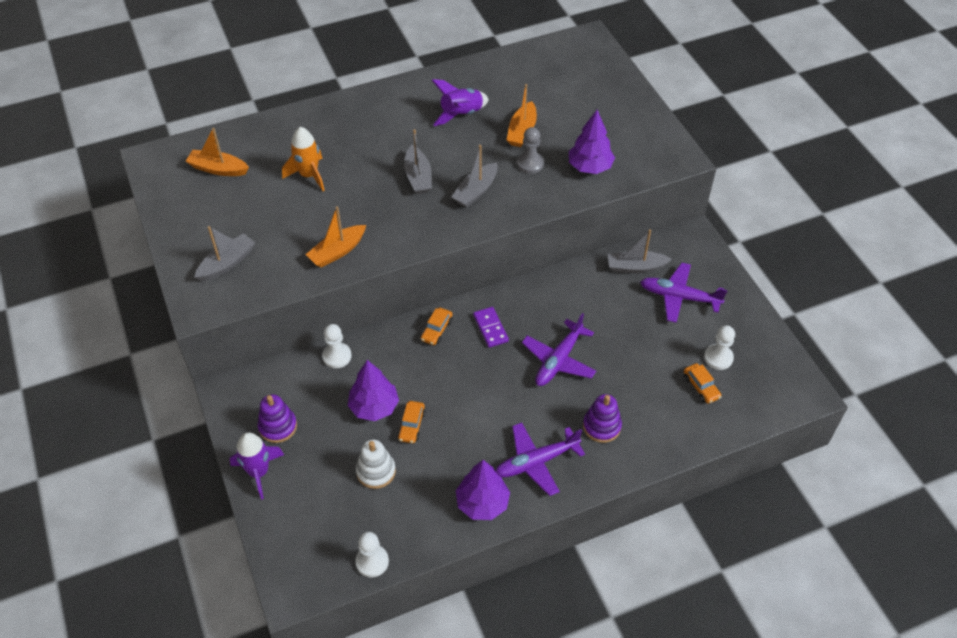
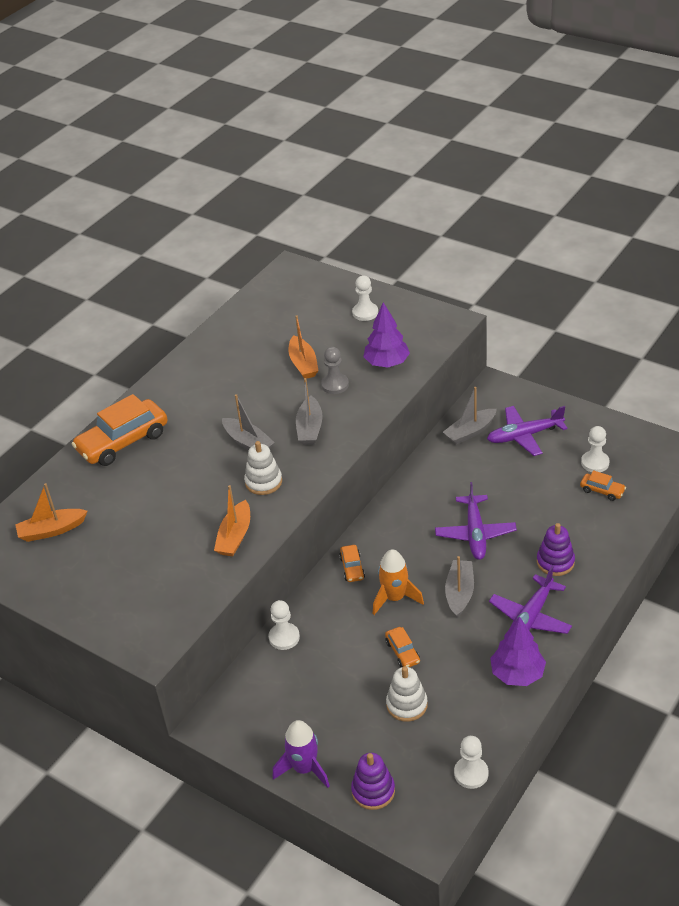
camera: 30 degrees left, 10 degrees down
grey boat [195,226,255,281] -> grey boat moved to [445,556,474,618]
purple stacking toy [258,394,297,443] -> purple stacking toy moved to [351,753,395,810]
orange rocket [282,127,325,191] -> orange rocket moved to [373,549,424,615]
purple tree [348,360,399,421] -> none
purple rocket [432,79,489,126] -> none
purple domino [473,307,509,348] -> none
none -> orange car [72,394,168,466]
none -> white stacking toy [244,441,282,495]
none -> white pawn [352,276,378,321]

